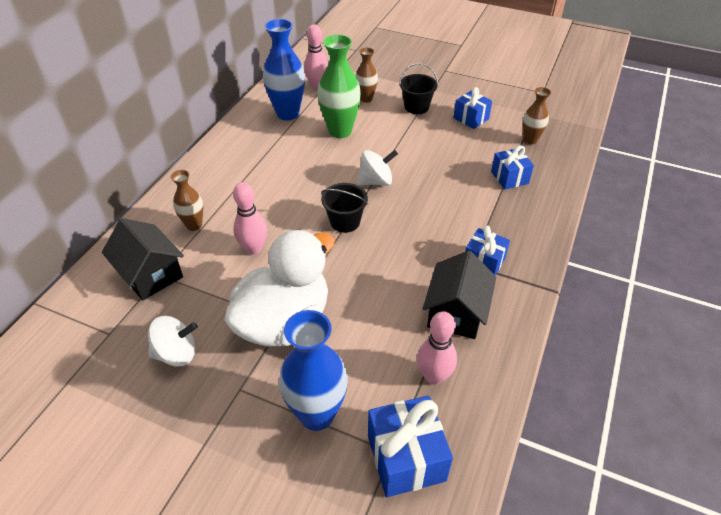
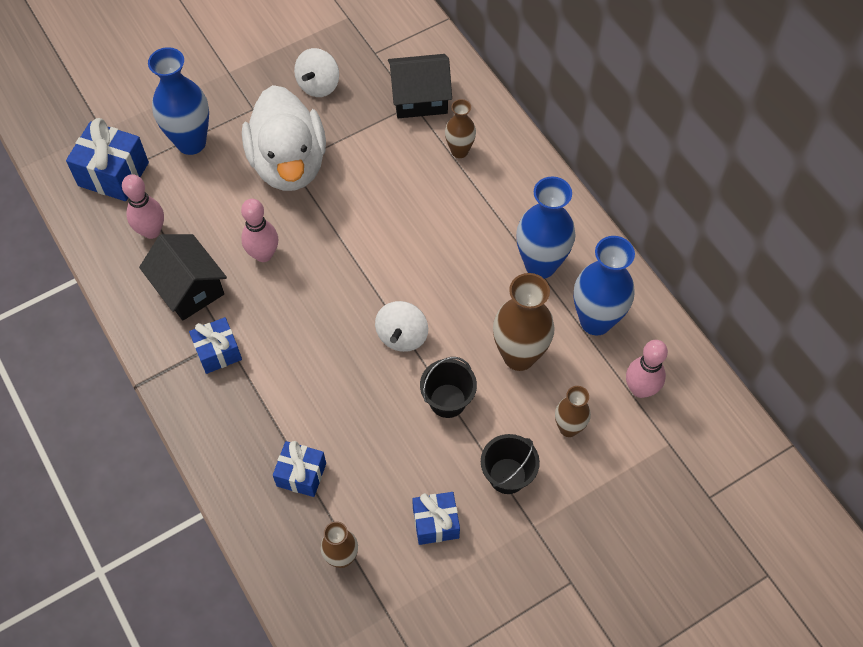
camera: 125 degrees right, 15 degrees up
pink bowling pin [233,182,267,255] -> pink bowling pin moved to [241,199,278,262]
green vase [317,34,361,138] -> brown vase [493,273,555,371]
black bucket [321,183,368,233] -> black bucket moved to [420,357,477,418]
none -> blue vase [516,176,575,279]

